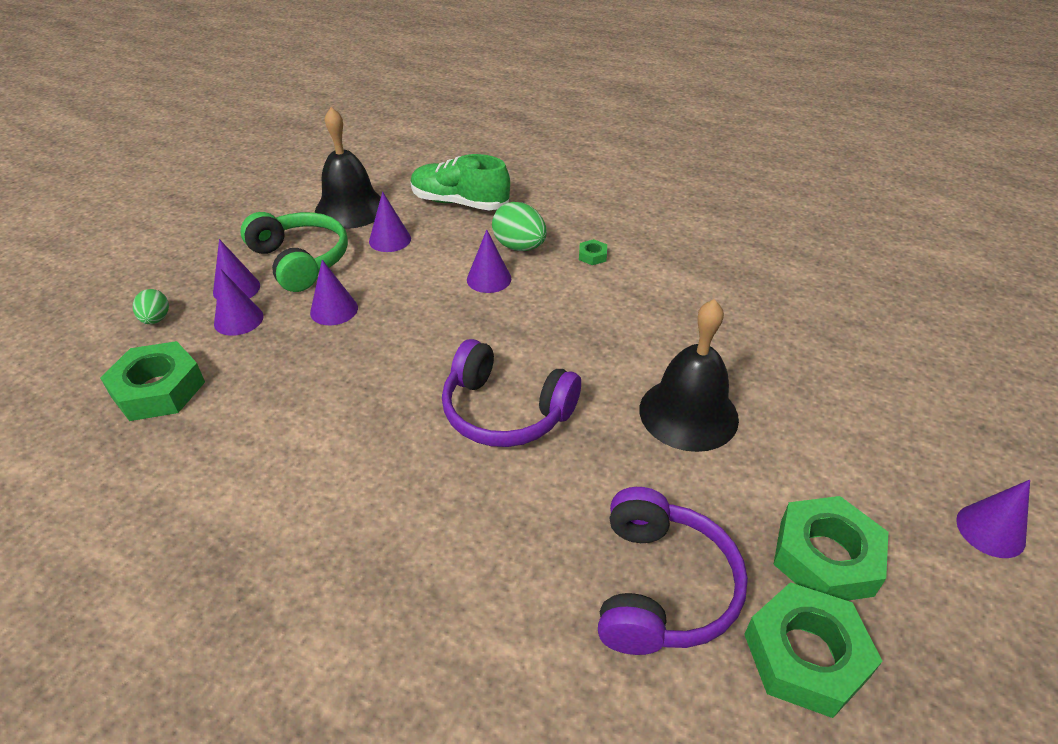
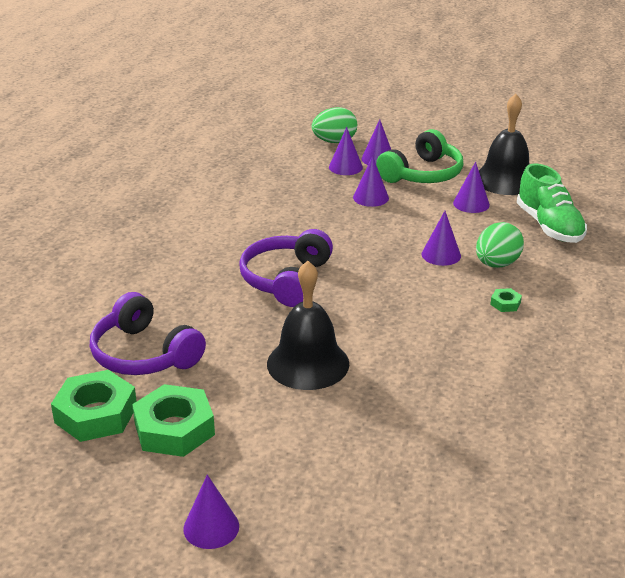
camera: 80 degrees right, 10 degrees down
green nut [100,341,205,421] -> none
green egg [133,289,169,324] -> green egg [312,107,357,143], size x1.64
green shoe [411,154,510,210] -> green shoe turned 150 degrees clockwise [517,163,587,243]
purple headphones [598,487,748,655] -> purple headphones turned 45 degrees clockwise [90,292,206,375]

